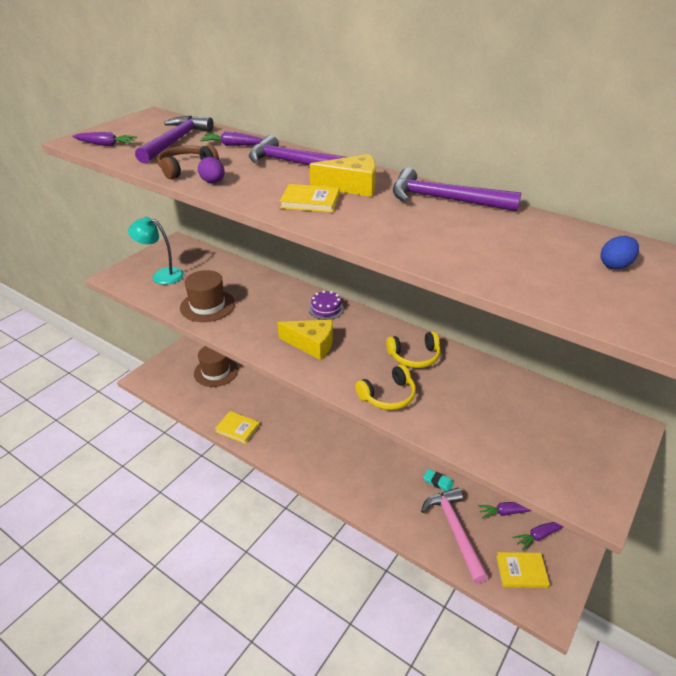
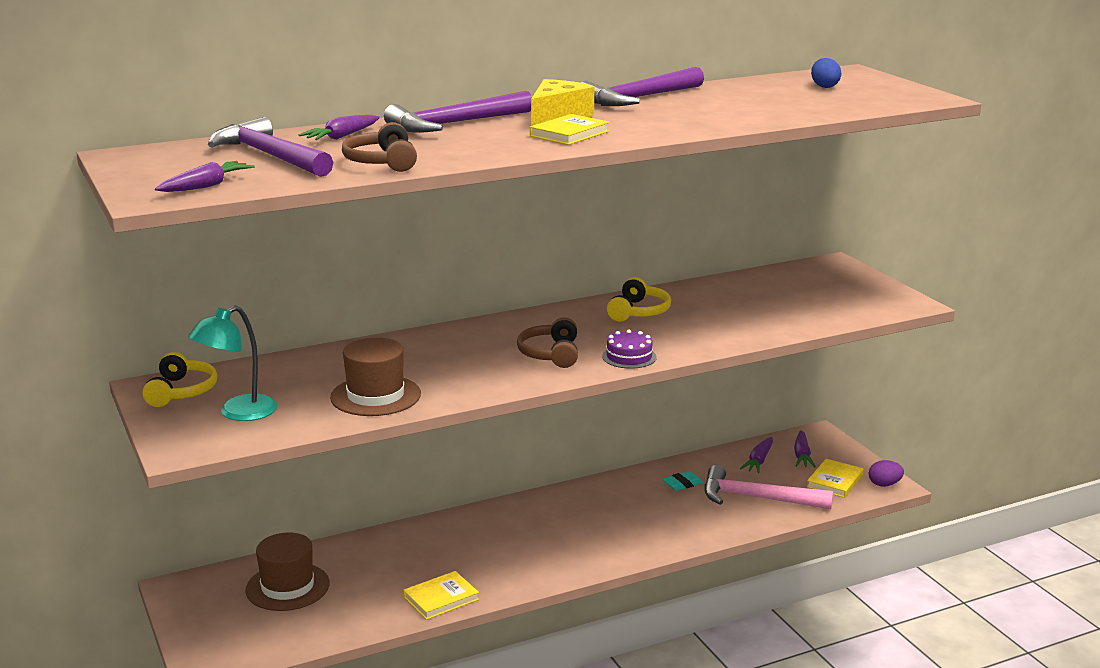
camera: 60 degrees left, 15 degrees down
purple egg [198,157,225,183] -> purple egg moved to [869,460,904,487]
yellow cheese [277,319,333,360] -> brown headphones [517,317,578,368]
purple cake [309,291,344,320] -> purple cake moved to [602,330,656,369]
yellow headphones [355,365,416,410] -> yellow headphones moved to [142,352,217,407]

